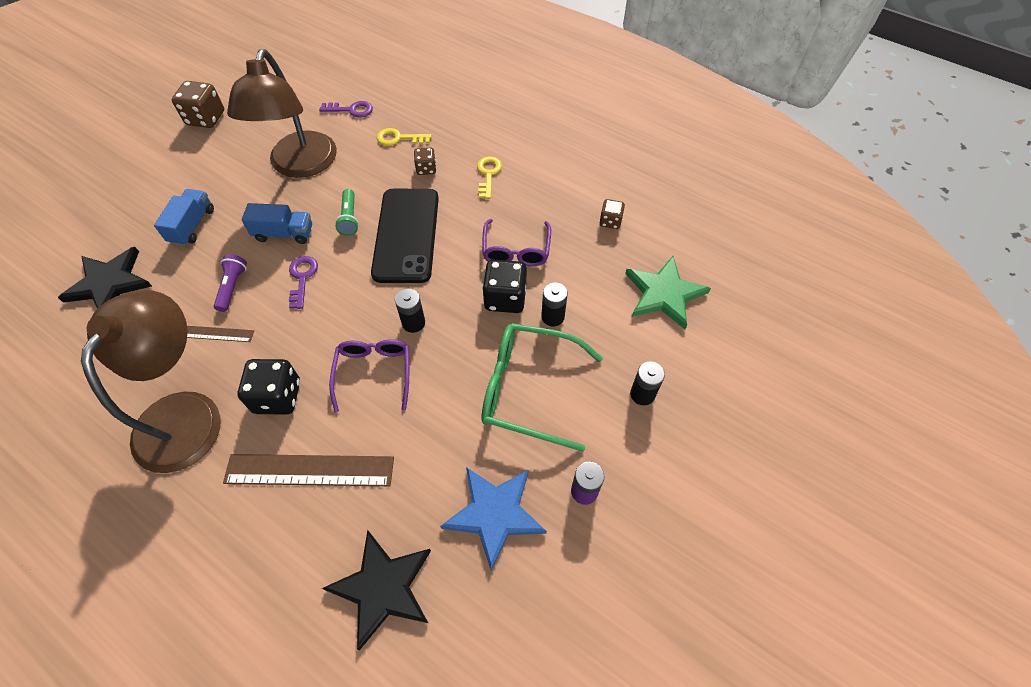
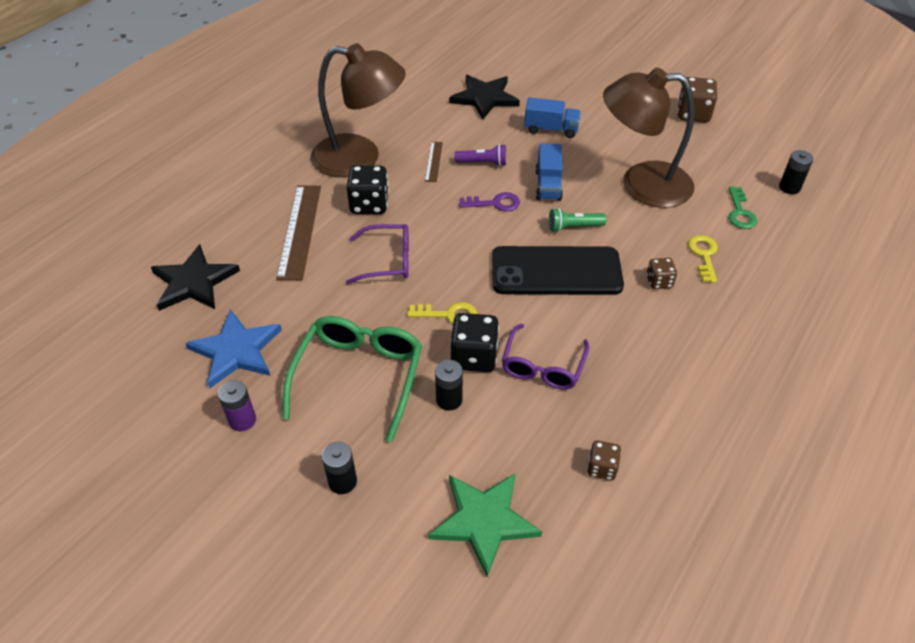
camera: 90 degrees right, 10 degrees down
purple key [319,101,373,117] -> green key [729,187,757,229]
black battery [395,289,425,333] -> black battery moved to [779,150,813,194]
yellow key [477,156,502,199] -> yellow key moved to [407,302,477,324]
purple glasses [482,219,551,266] -> purple glasses turned 75 degrees counterclockwise [502,324,589,390]

